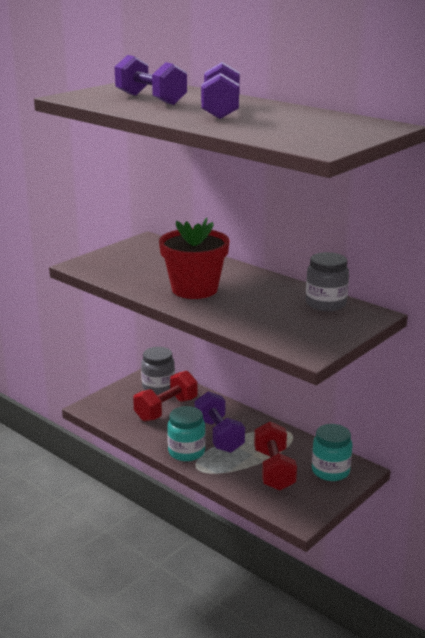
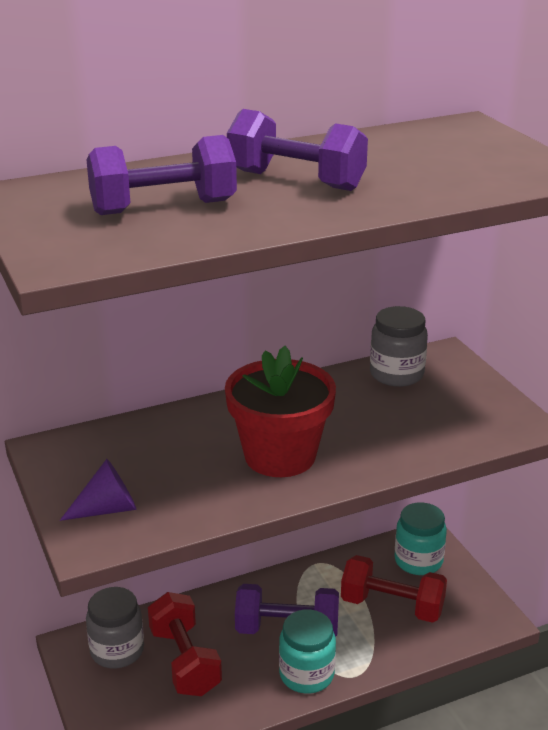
camera: 65 degrees left, 5 degrees up
none -> purple cone [60,459,136,521]

